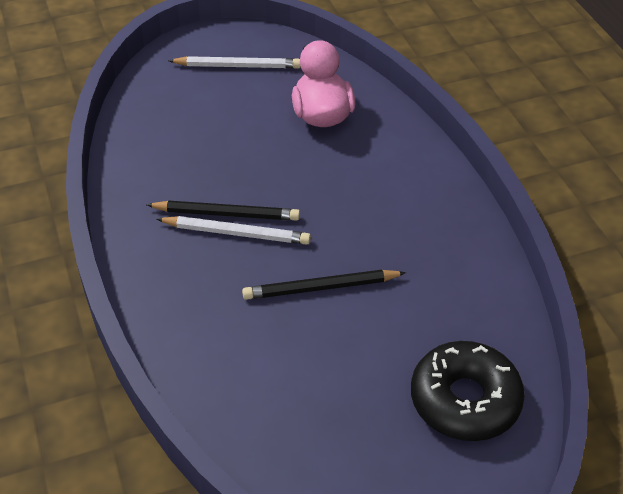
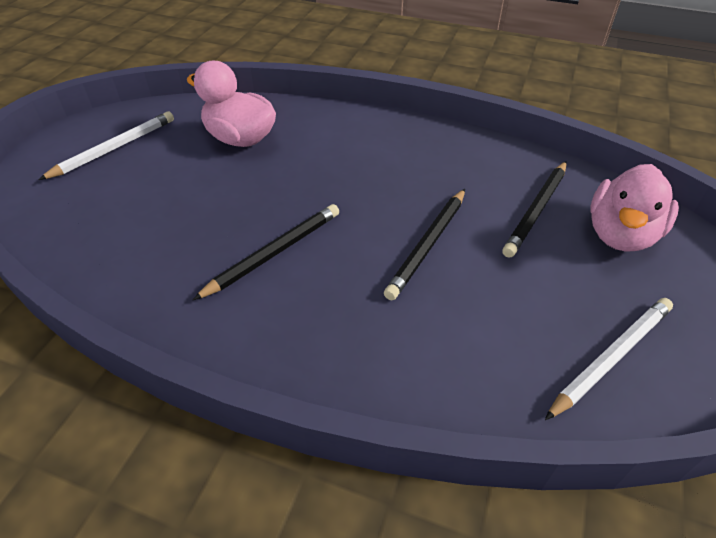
camera: 50 degrees left, 0 degrees up
white pencil [157,216,311,245] -> white pencil moved to [545,298,673,420]
black donut [411,341,525,441] -> pink duck [590,164,679,252]
none -> black pencil [502,161,567,258]

